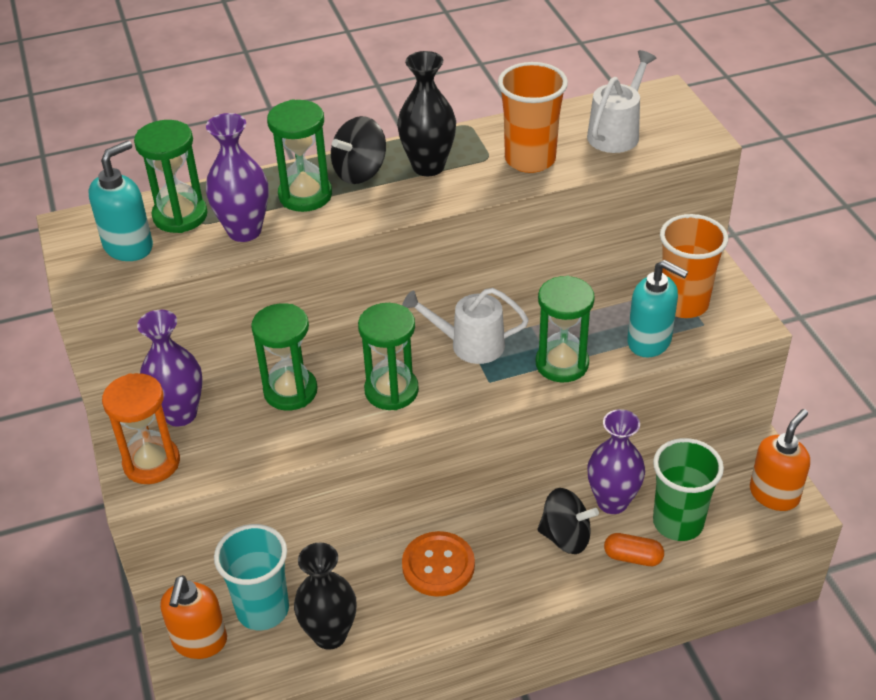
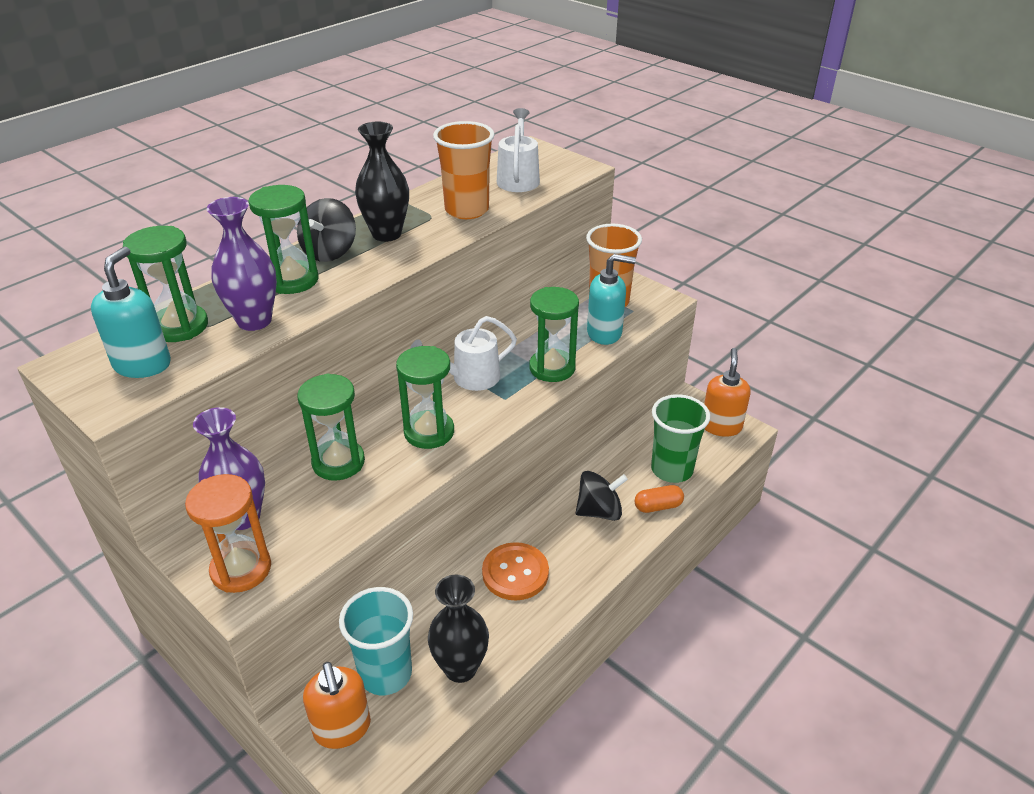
camera: 30 degrees left, 5 degrees down
purple vase [587,409,645,514] -> none

